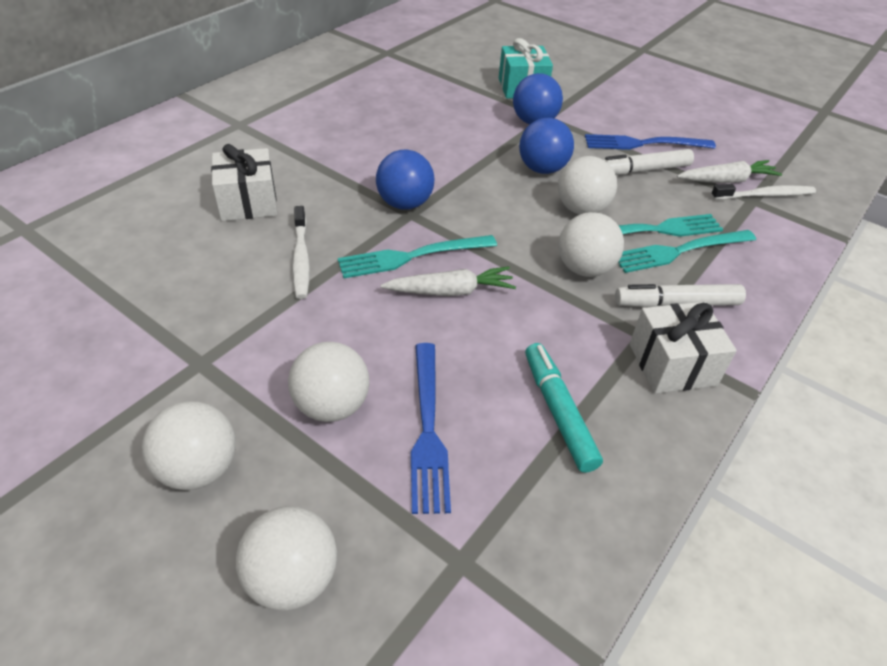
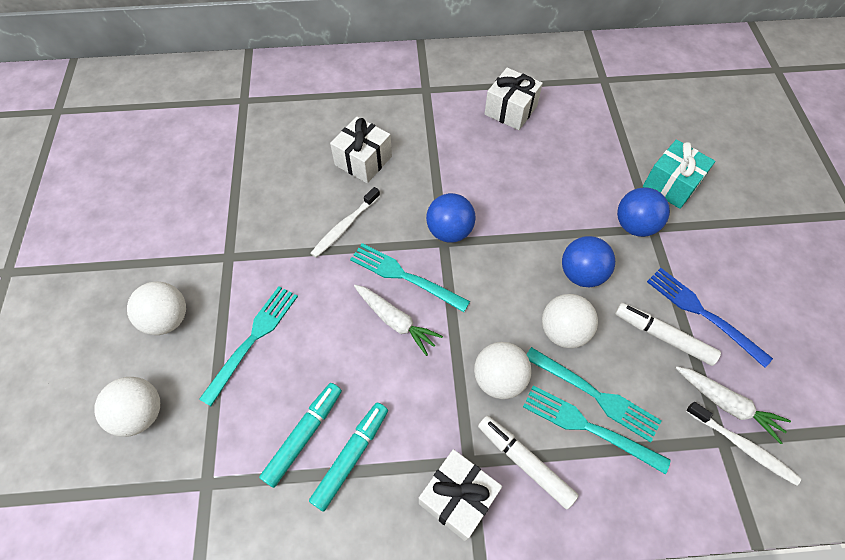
camera: 50 degrees right, 15 degrees up
white ball [288,342,369,422] -> turquoise fork [199,286,298,406]
blue fork [411,343,451,514] -> none
none -> turquoise marker [259,383,342,488]
none -> white gift [485,68,543,130]

